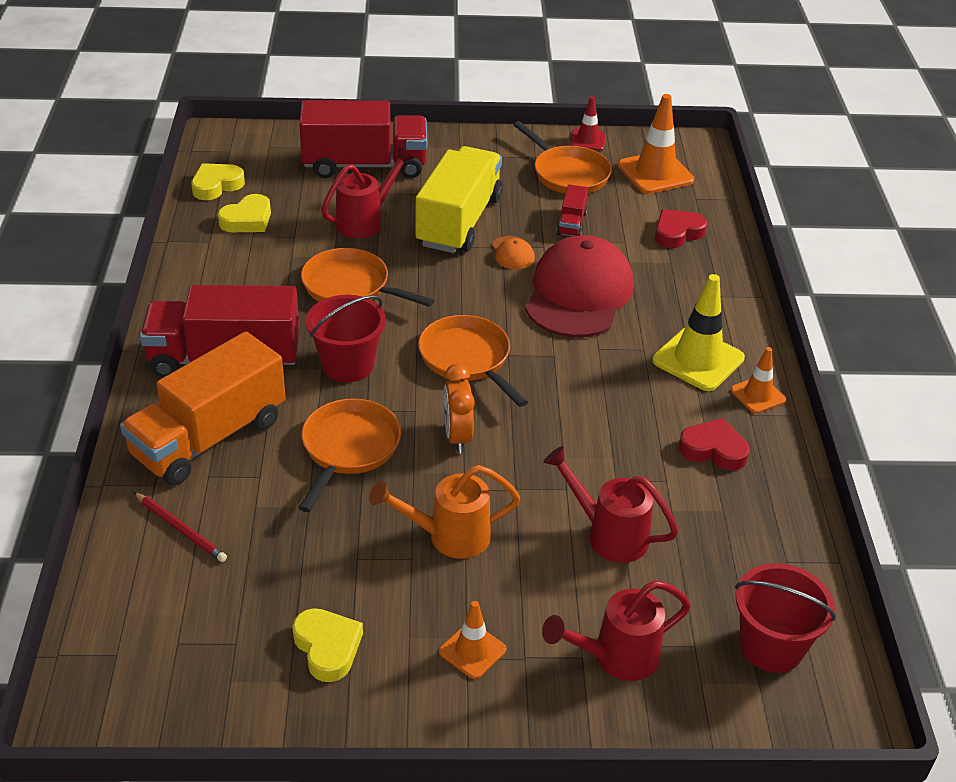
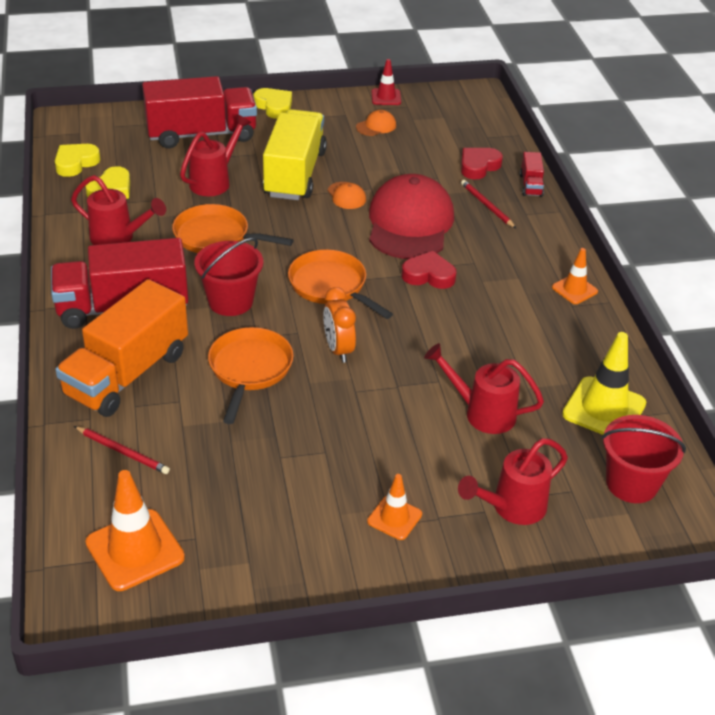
camera: 10 degrees left, 0 degrees up
yellow heart [292,608,363,682] -> yellow heart moved to [254,88,292,119]
orange watering can [369,465,520,559] -> none
orange pan [513,121,612,194] -> orange cap [356,110,396,136]
red truck [557,184,588,236] -> red truck moved to [520,152,544,197]
orange traffic cone [618,94,694,194] -> orange traffic cone moved to [85,470,185,591]
yellow traffic cone [652,274,745,391] -> yellow traffic cone moved to [562,332,646,435]
red heart [679,418,749,471] -> red heart moved to [402,251,457,289]
none -> red watering can [71,175,166,245]
none -> red pencil [461,180,516,228]

